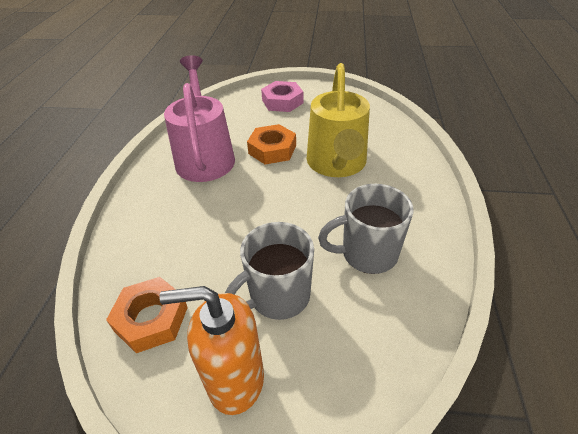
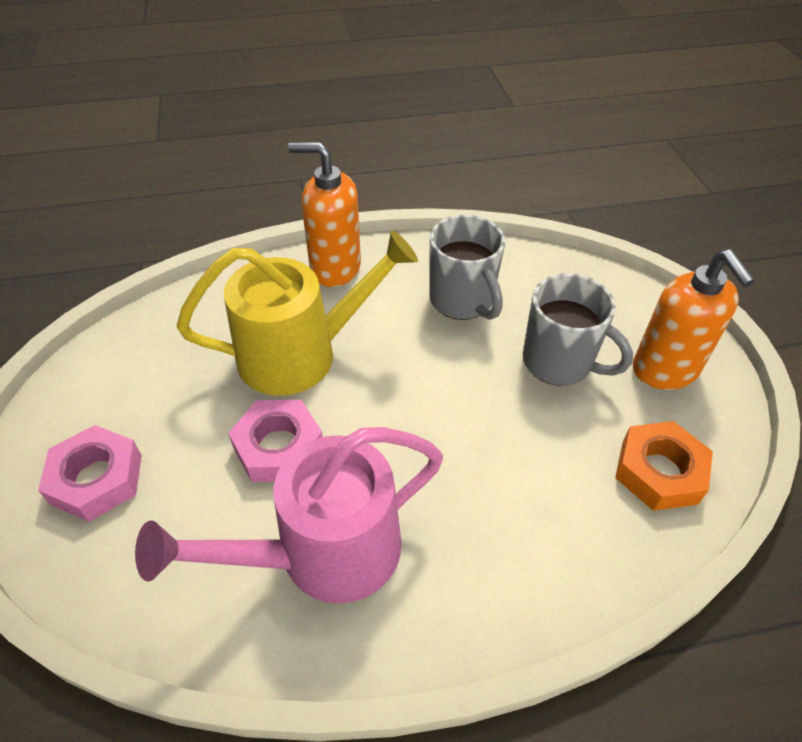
camera: 110 degrees left, 5 degrees up
orange nut [247,124,296,164] -> pink nut [228,400,323,482]
none -> orange soap dispenser [288,142,361,287]

